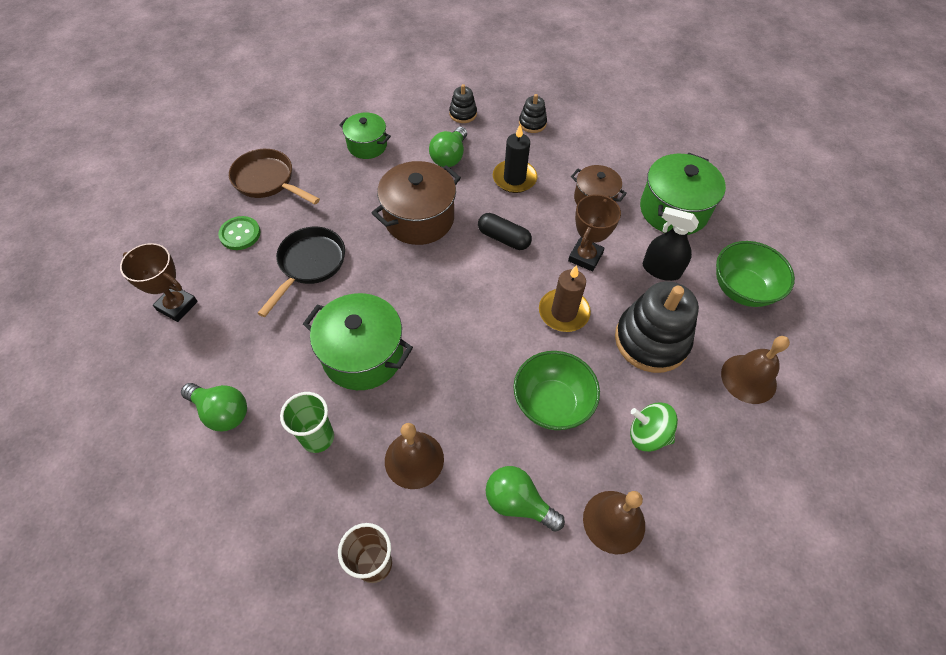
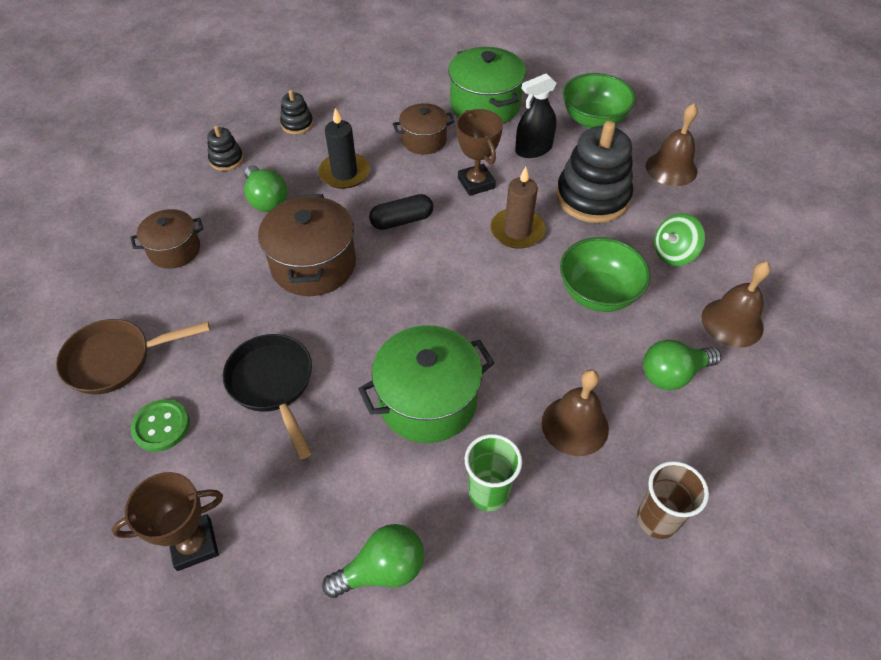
camera: 50 degrees left, 5 degrees down
green pot [339,112,391,159] -> brown pot [130,209,203,269]

